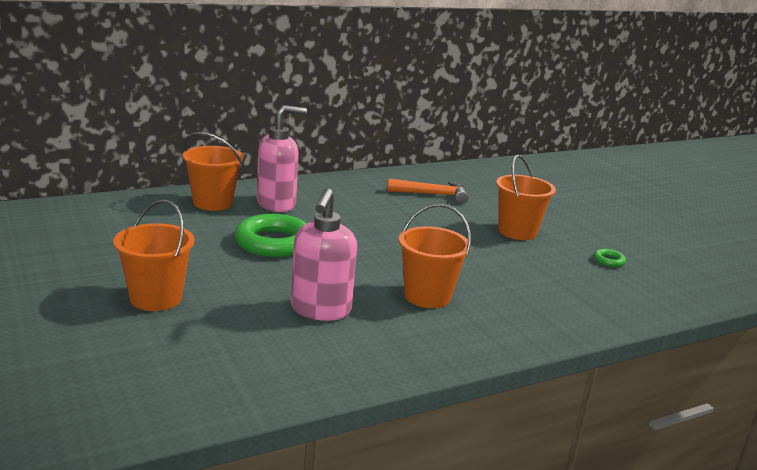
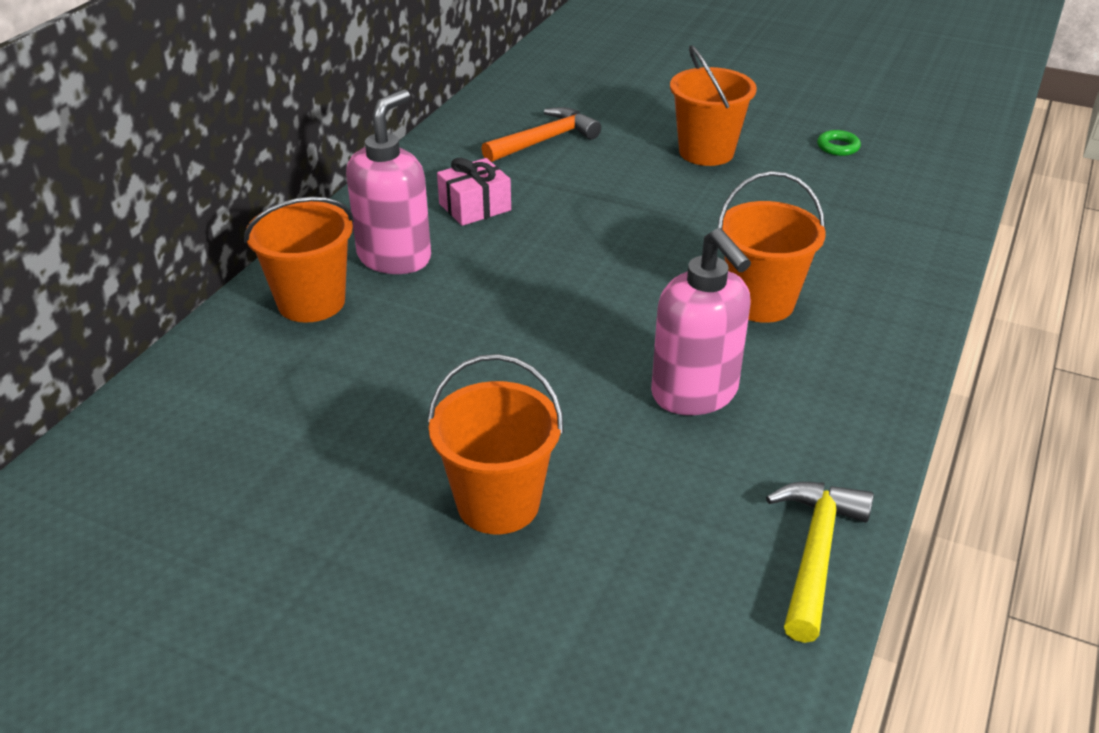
camera: 35 degrees left, 15 degrees up
green ring [235,214,306,257] -> none
none -> pink gift [437,158,511,226]
none -> yellow hammer [766,482,874,643]

